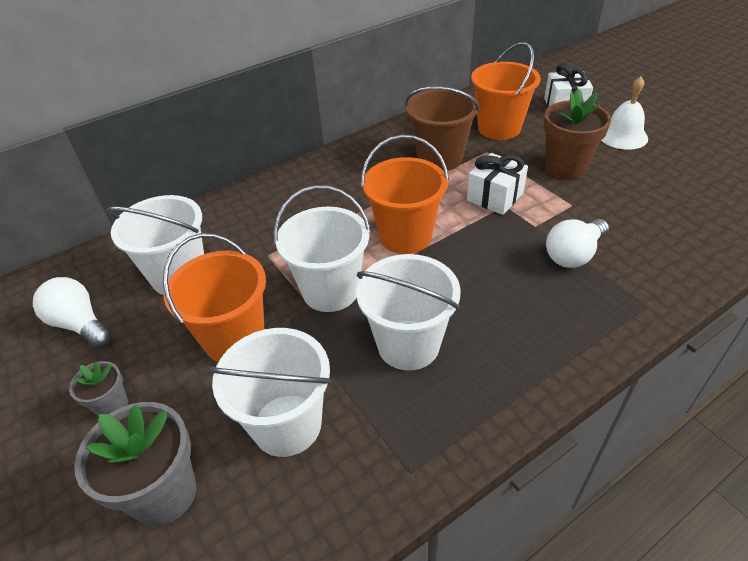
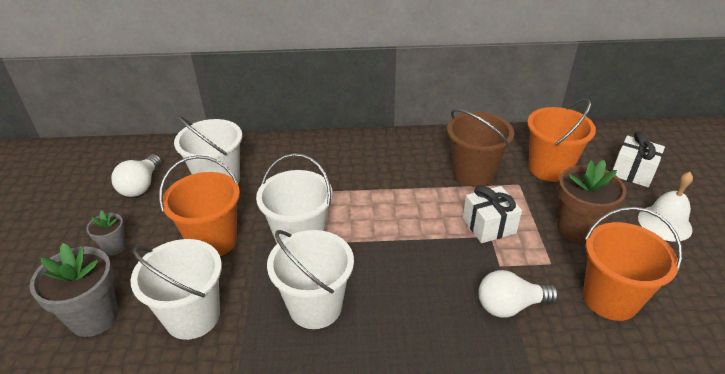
camera: 30 degrees right, 5 degrees down
white light bulb [33,277,112,348] -> white light bulb turned 150 degrees counterclockwise [111,154,161,197]
orange bucket [361,135,449,254] -> orange bucket moved to [583,207,683,321]

